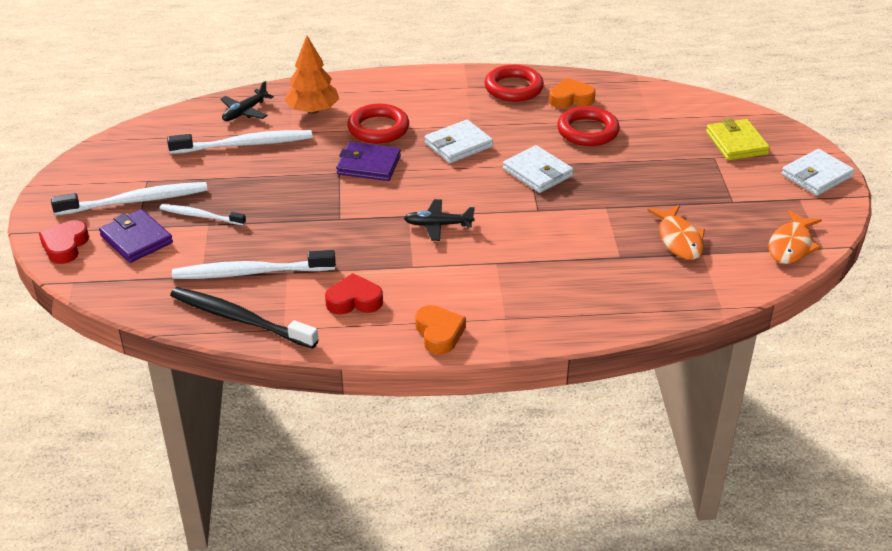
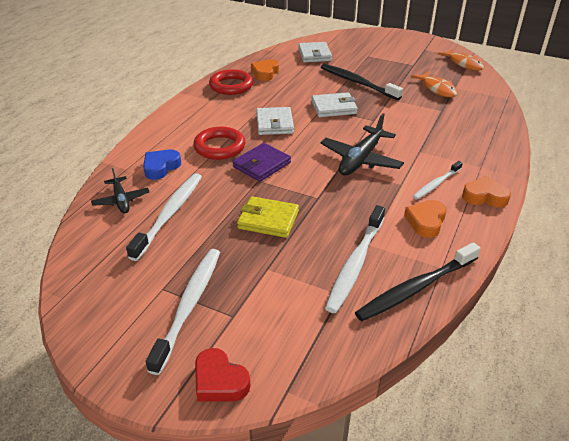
camera: 60 degrees left, 0 degrees up
purple wallet [99,209,173,263] -> none
white toothbrush [160,204,246,226] -> white toothbrush moved to [413,161,463,200]
orange tree [284,36,339,114] -> blue heart [143,150,181,180]
red heart [325,273,383,314] -> orange heart [404,200,447,238]
black plane [404,199,475,241] -> black plane [321,113,404,176], size x1.67
red ring [557,106,620,146] -> none
orange fish [647,205,705,260] -> orange fish turned 45 degrees clockwise [411,71,458,97]
yellow wallet [706,118,770,160] -> yellow wallet moved to [237,196,299,238]
white wallet [782,149,854,196] -> white wallet moved to [298,42,332,62]
none -> black toothbrush [321,64,403,100]

